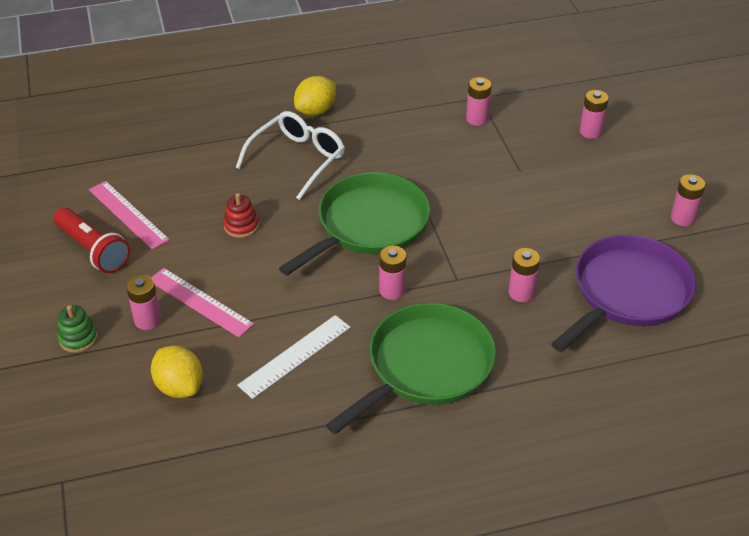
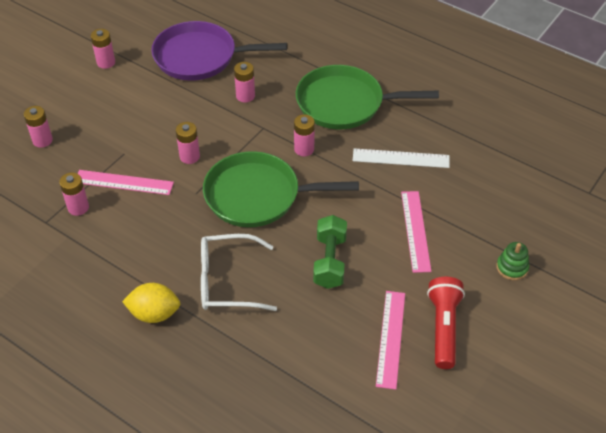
camera: 130 degrees left, 5 degrees up
pink battery [126,275,161,330] -> pink battery moved to [176,122,200,164]
yellow lemon [151,345,203,398] -> none
red stacking toy [223,193,259,238] -> green dumbbell [313,215,347,289]
none -> pink ruler [78,170,174,195]

